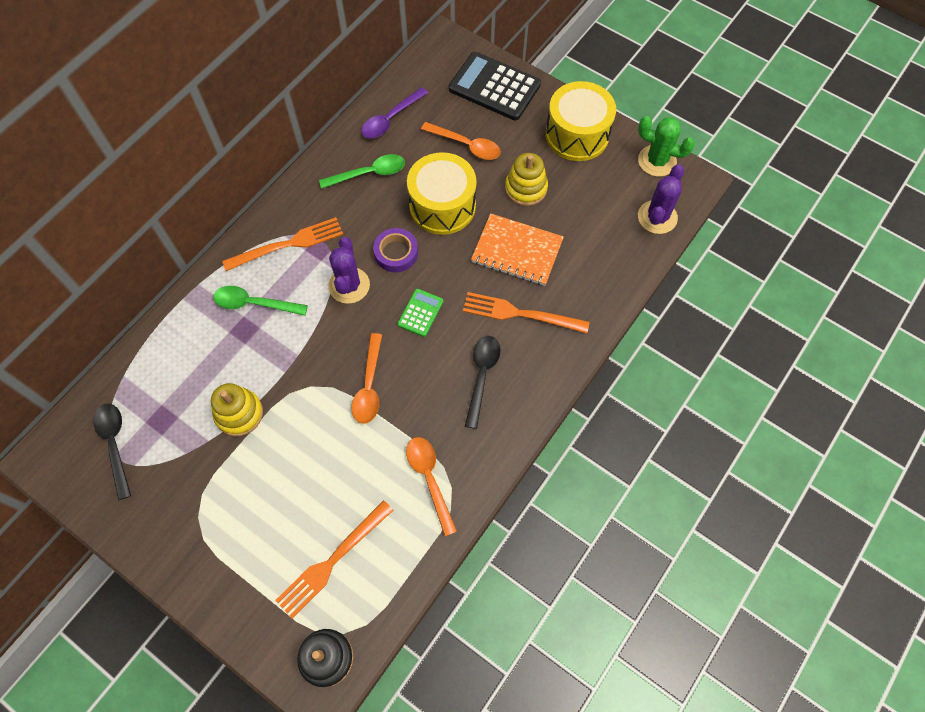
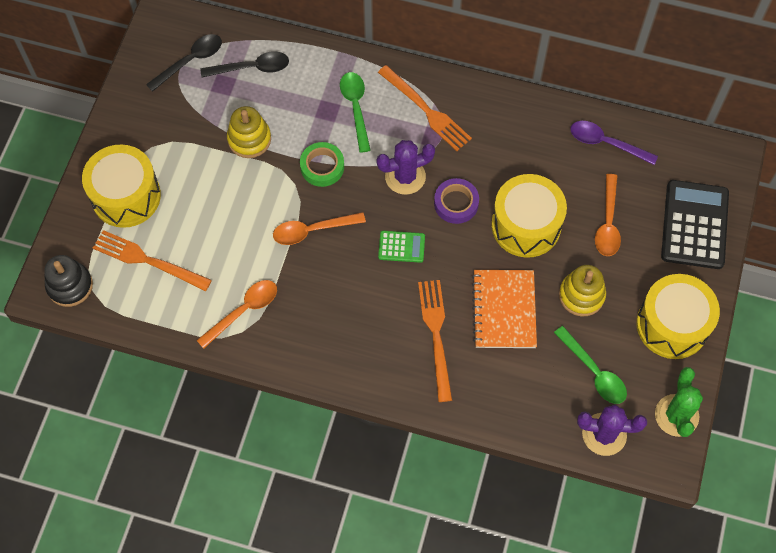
camera: 70 degrees right, 0 degrees up
green spoon [319,154,405,189] -> green spoon moved to [554,326,627,404]
black spoon [465,336,500,429] -> black spoon moved to [201,51,289,78]
none -> yellow drum [82,145,161,228]
none -> green tape [300,142,344,187]

